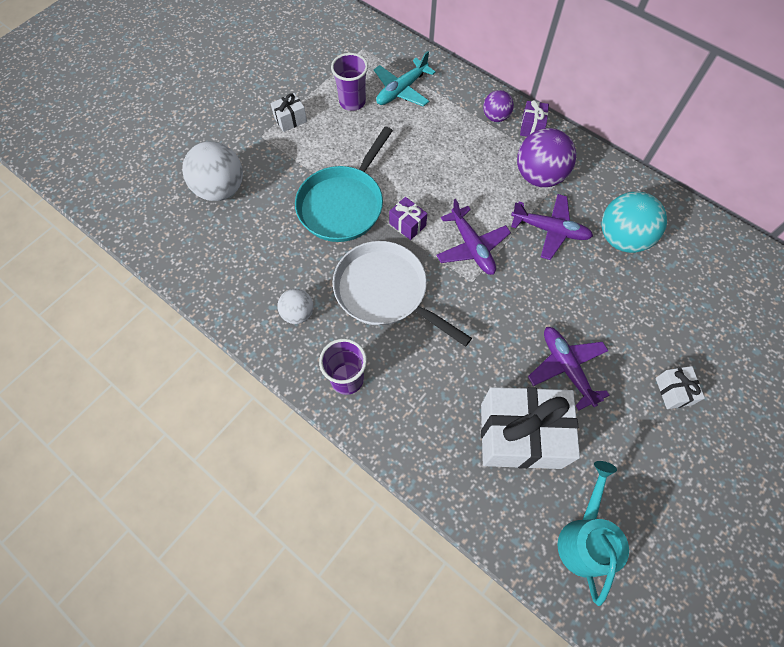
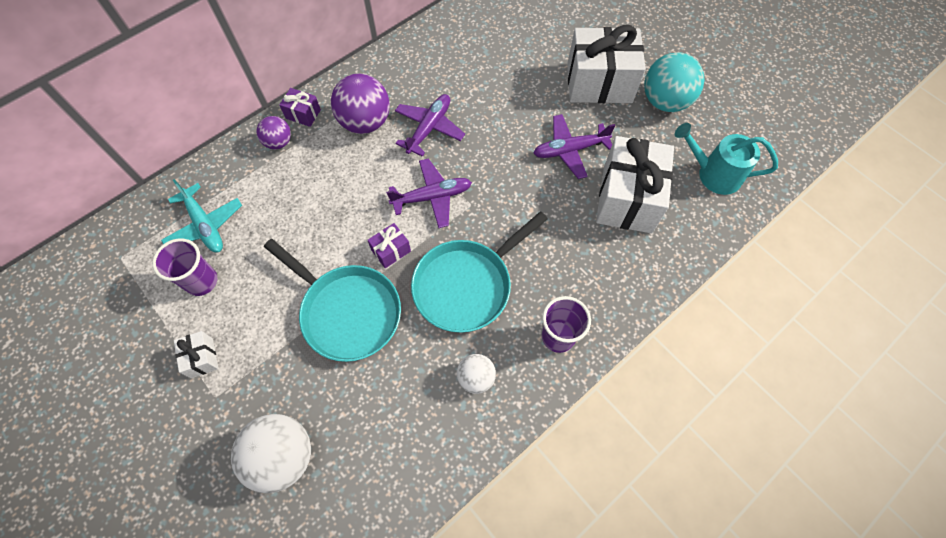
camera: 80 degrees left, 0 degrees up
white pan [333,241,472,347] -> turquoise pan [411,212,548,333]
turquoise ball [601,192,667,253] -> turquoise ball moved to [644,52,705,112]
white gift [656,366,705,409] -> white gift [567,25,646,103], size x2.28

